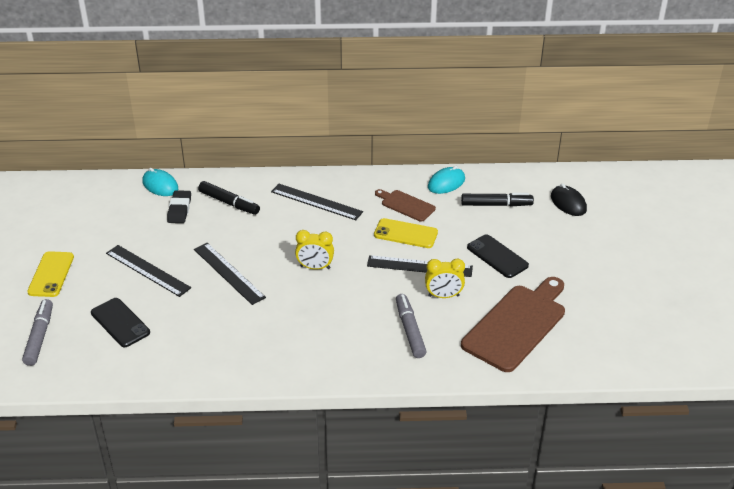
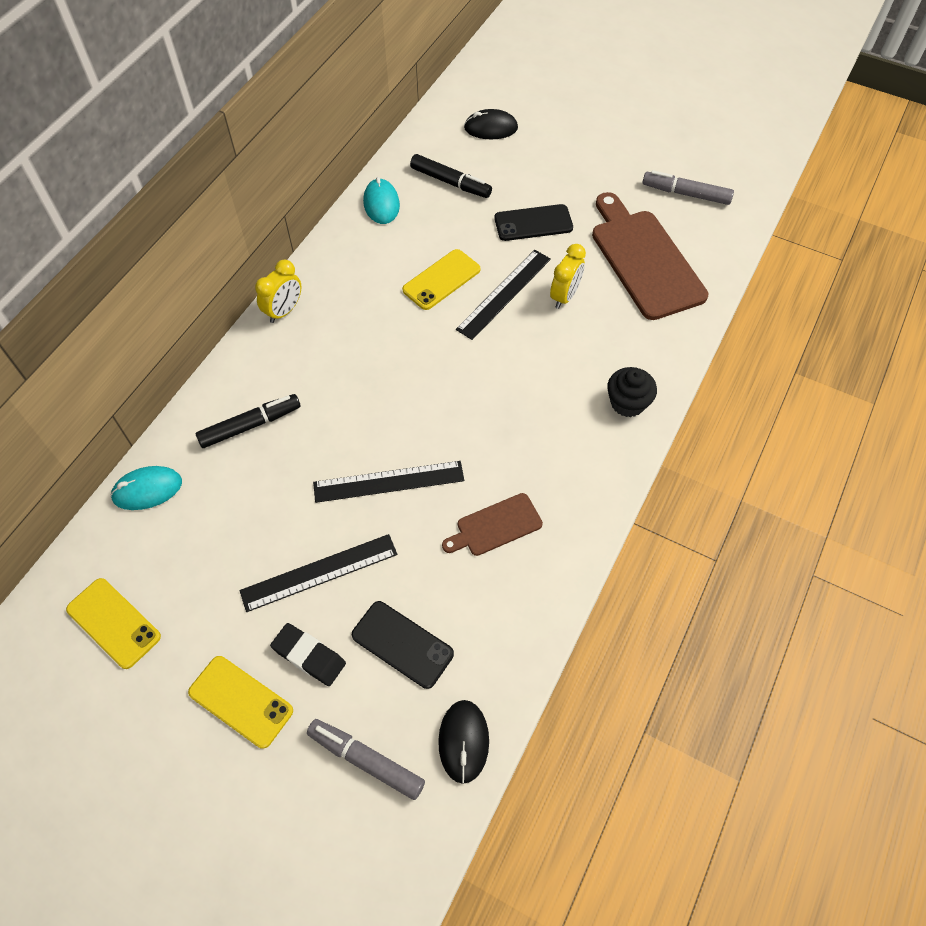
camera: 60 degrees left, 20 degrees up
black phone [91,298,150,347] -> black phone turned 45 degrees clockwise [352,601,454,689]
black eraser [167,190,191,223] -> black eraser moved to [270,623,346,686]
black ruler [271,184,363,220] -> none
yellow clock [295,230,334,270] -> yellow clock moved to [255,260,301,323]
brown cutting board [375,189,436,222] -> brown cutting board moved to [442,493,543,556]
grey marker [396,294,427,358] -> grey marker moved to [642,170,734,205]
black marker [461,193,534,207] -> black marker turned 90 degrees clockwise [410,154,492,198]
none -> yellow phone [66,578,161,669]
none -> black mouse [438,700,489,784]
none -> black cupcake [607,367,657,417]

